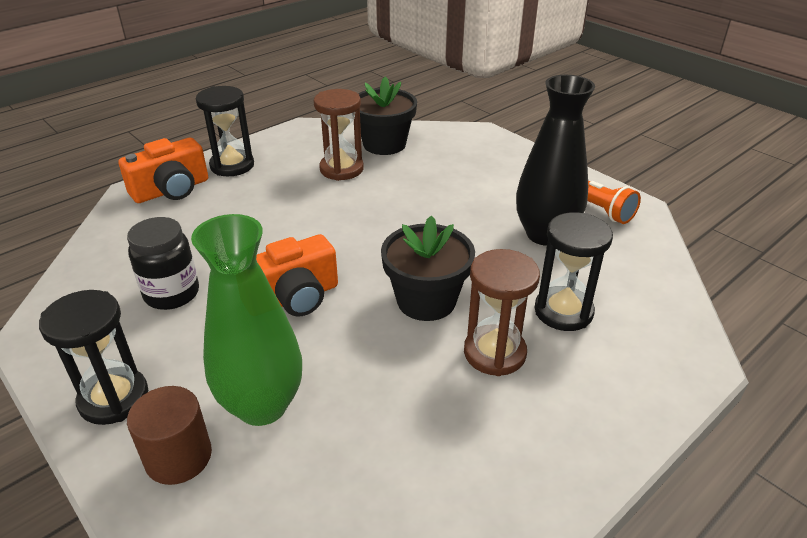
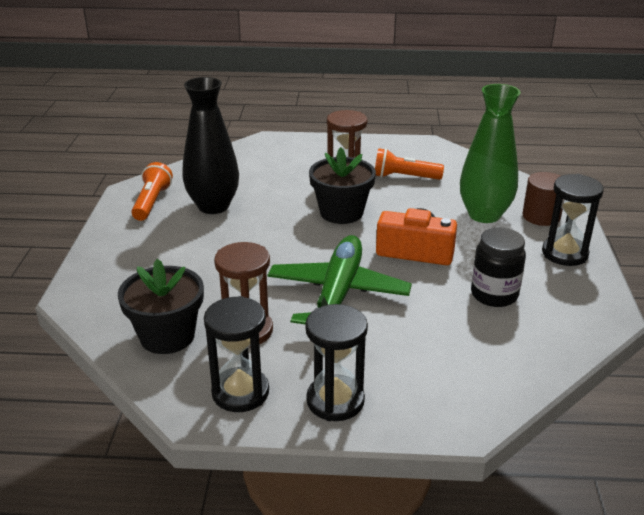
camera: 135 degrees left, 5 degrees down
orange camera [118,138,208,203] -> none
black hourglass [534,212,613,331] -> black hourglass moved to [204,296,269,412]
none -> green plane [268,235,412,324]
none -> orange flashlight [375,148,444,180]

